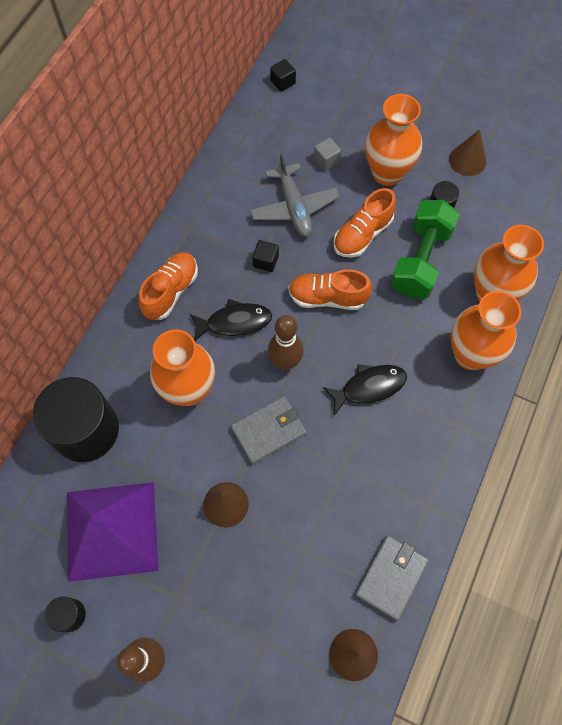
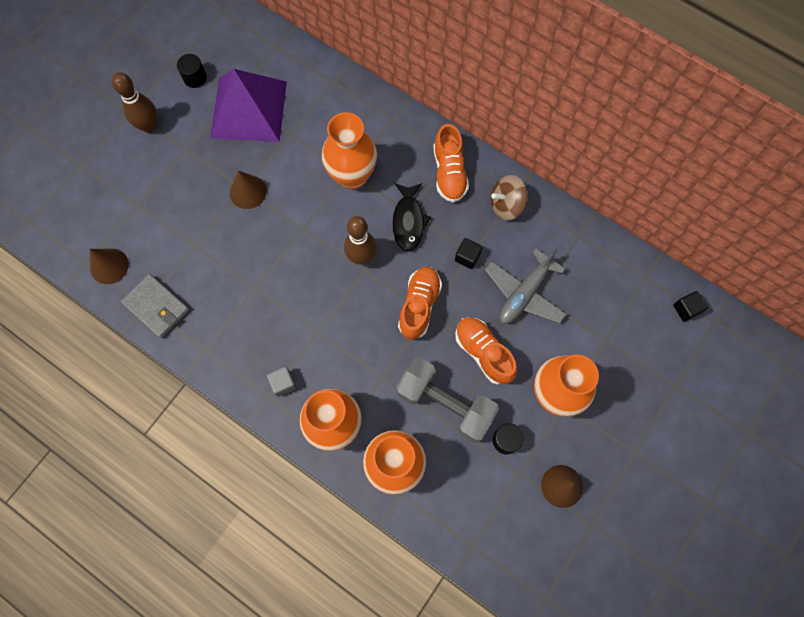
camera: 100 degrees right, 5 degrees up
black cylinder [33,377,119,462] -> none
orange shoe [139,252,198,320] -> orange shoe turned 45 degrees clockwise [433,124,469,203]
grey wallet [231,396,307,464] -> none
grey plane [250,152,340,237] -> grey plane turned 45 degrees counterclockwise [485,248,566,324]
grey cube [314,138,341,171] -> grey cube moved to [267,366,296,397]
black fish [322,364,407,415] -> none
green dumbbell [391,200,460,299] -> grey dumbbell [396,357,499,443]
none -> brown spinning top [491,175,528,220]

